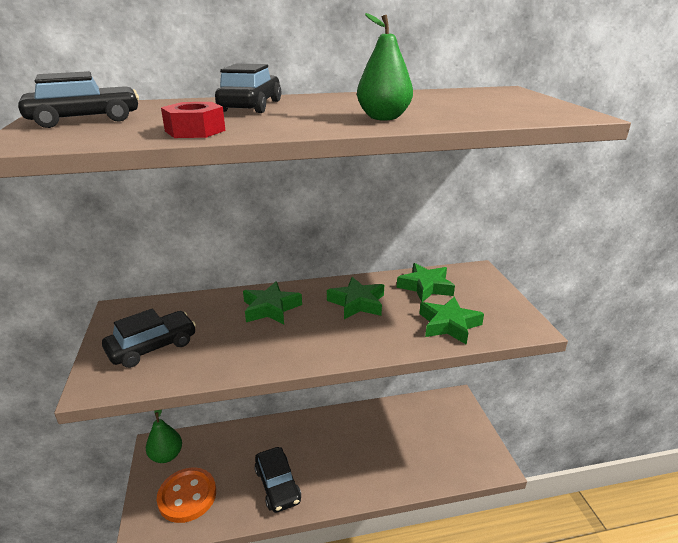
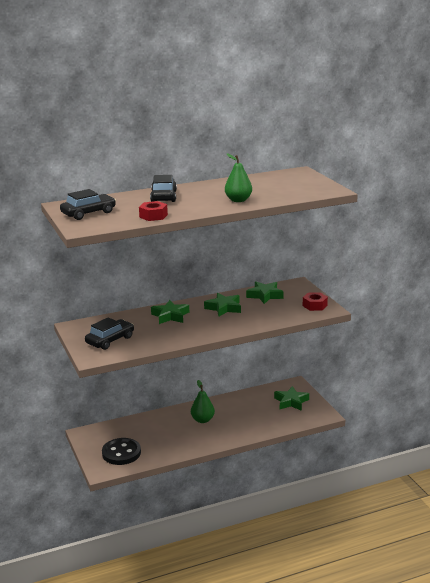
camera: 10 degrees left, 5 degrees down
green pear [146,410,182,463] -> green pear moved to [191,380,215,423]
orange button [157,468,216,523] -> black button [102,438,141,465]
black car [254,447,301,513] -> none
green star [419,297,484,345] -> green star moved to [274,386,309,411]
none -> red nut [303,292,328,311]

